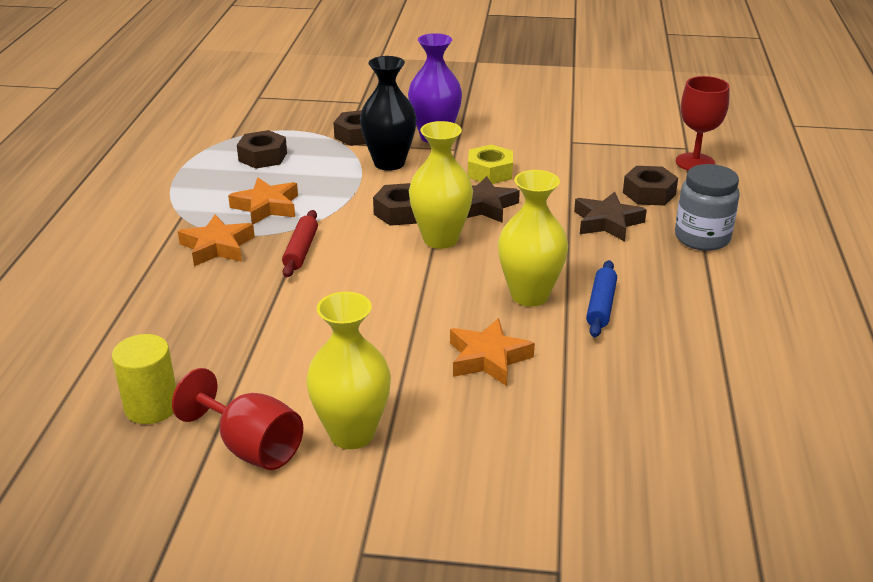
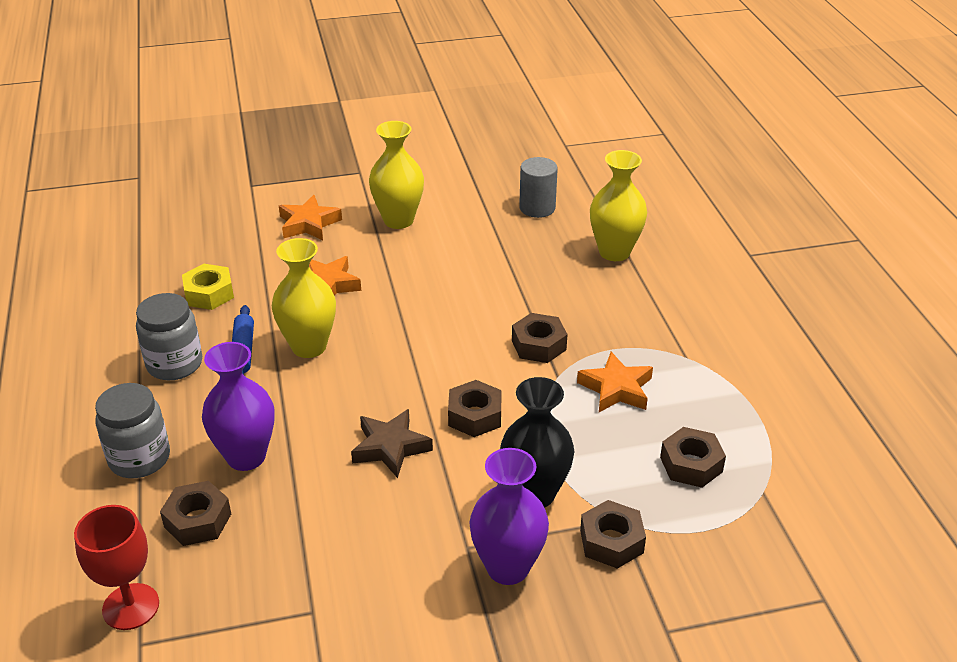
camera: 160 degrees right, 5 degrees up
yellow cylinder [112,334,176,424] -> grey cylinder [519,157,558,218]
red goblet [172,368,303,470] -> none
orange star [178,215,255,266] -> orange star moved to [279,195,342,240]
red rolling pin [282,210,318,277] -> brown nut [512,313,567,363]
yellow vase [409,121,473,249] -> yellow vase moved to [590,150,647,261]
yellow nut [468,144,513,184] -> yellow nut moved to [182,264,234,310]
brown star [574,192,647,241] -> purple vase [202,342,275,471]
none -> grey jar [136,293,202,380]

